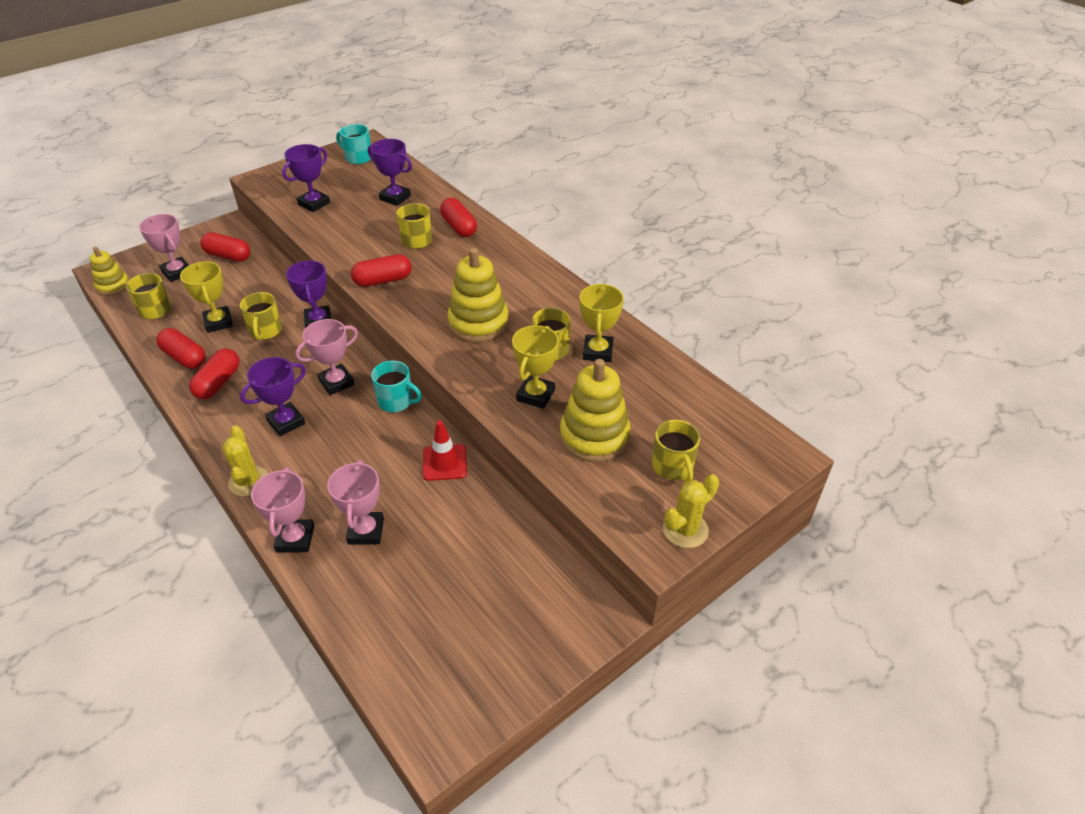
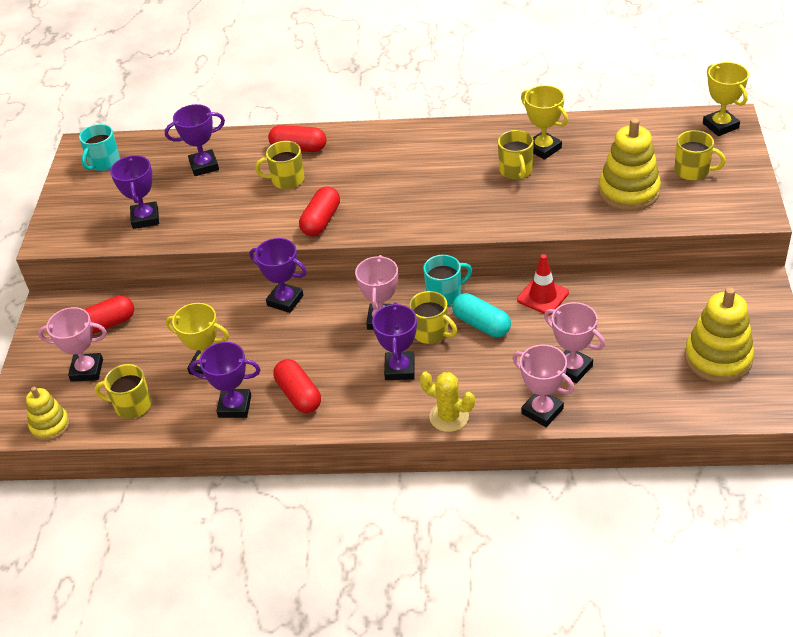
camera: 45 degrees left, 0 degrees up
red capsule [156,328,206,369] -> purple trophy [189,342,261,418]
yellow mug [240,292,282,340] -> yellow mug moved to [409,291,457,344]
turquoise mug [336,124,371,164] -> turquoise mug turned 45 degrees counterclockwise [79,124,120,171]
yellow stacking toy [447,248,509,343] -> yellow stacking toy moved to [685,287,755,383]
yellow trophy [512,325,559,409] -> yellow trophy moved to [703,62,749,136]
yellow cactus [663,474,719,548] -> none
none -> turquoise capsule [452,293,511,337]

